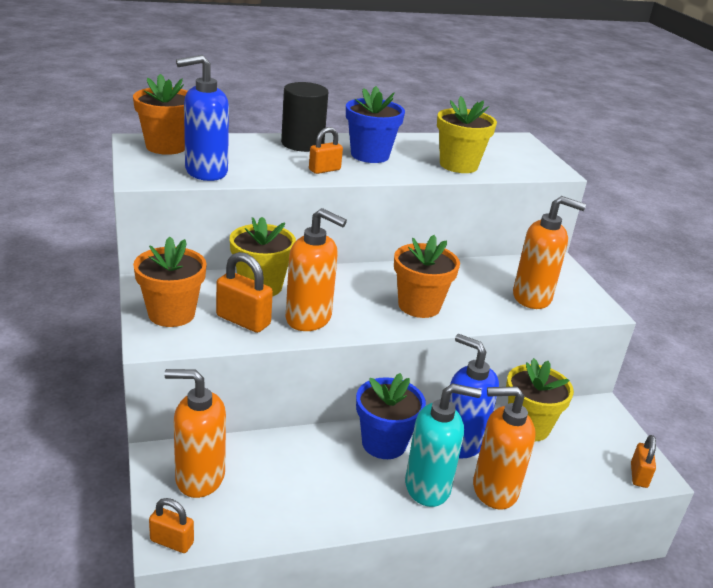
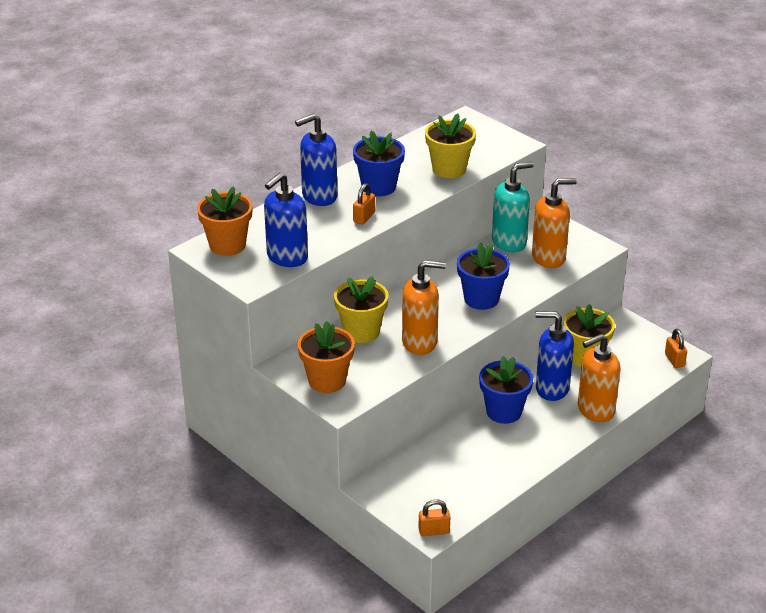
camera: 25 degrees left, 5 degrees up
orange soap dispenser [164,369,226,498] -> none
orange padlock [216,252,273,333] -> none
black cylinder [281,82,328,152] -> blue soap dispenser [295,113,337,206]
orange flower pot [394,235,460,318] -> blue flower pot [457,242,510,310]
turquoise soap dispenser [405,383,482,507] -> turquoise soap dispenser moved to [492,162,534,252]

